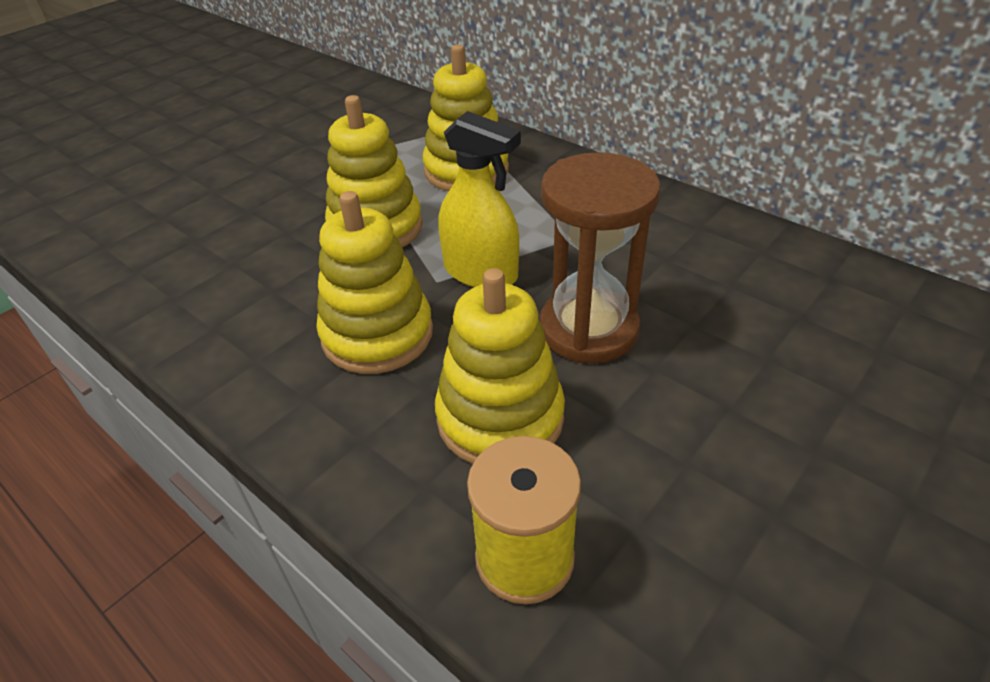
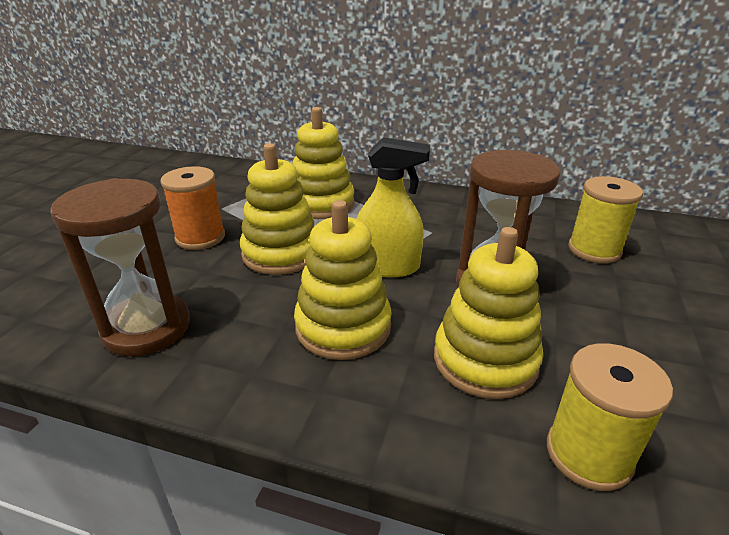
camera: 25 degrees left, 10 degrees down
none -> brown hourglass [50,178,190,357]
none -> orange spool [160,166,225,250]
none -> yellow spool [568,176,643,263]

